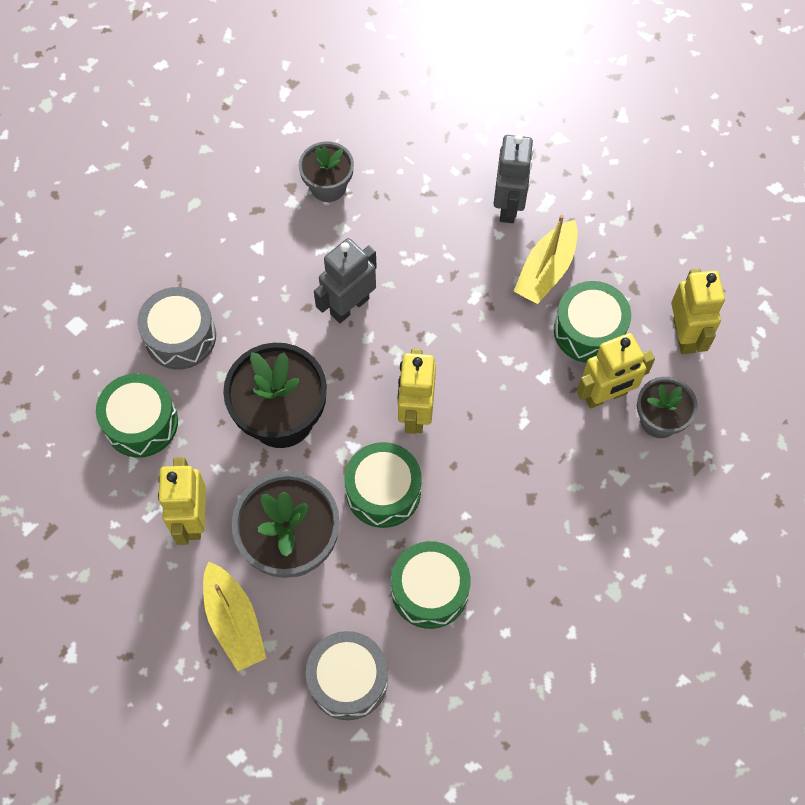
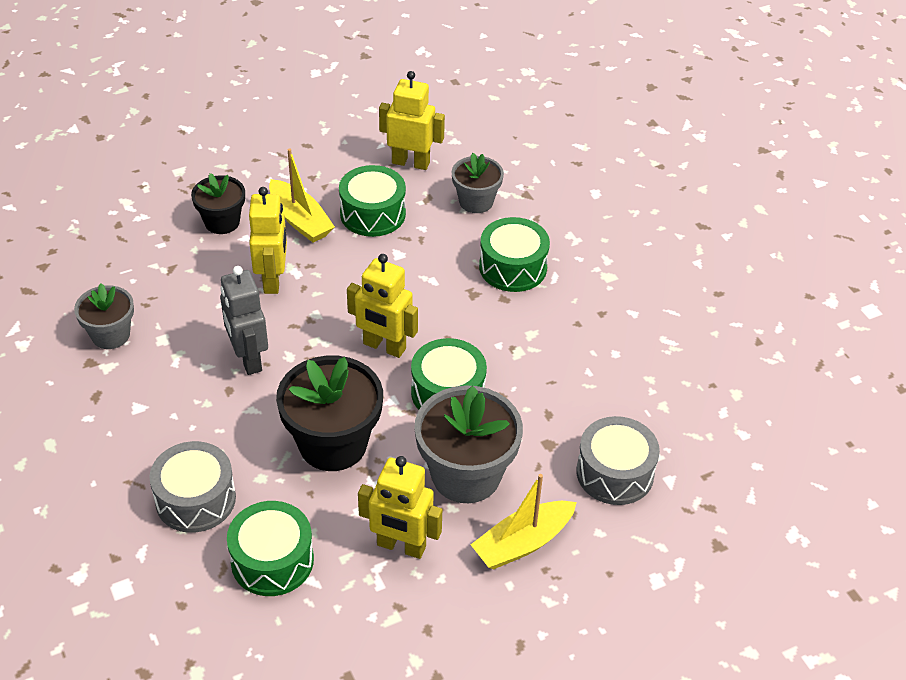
camera: 70 degrees left, 20 degrees down
yellow boat [203,561,266,671] -> yellow boat turned 150 degrees clockwise [471,474,577,569]
green drum [391,541,471,629] -> green drum moved to [479,217,550,292]
grey robot [494,135,534,223] -> black flower pot [191,173,245,234]
yellow robot [577,333,655,409] -> yellow robot moved to [249,187,287,294]

